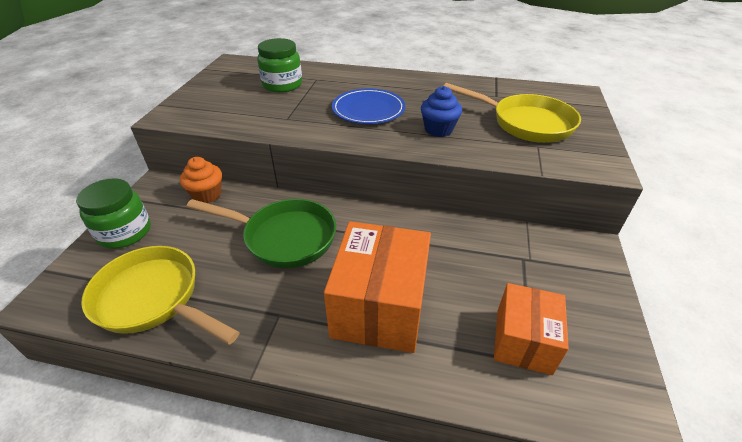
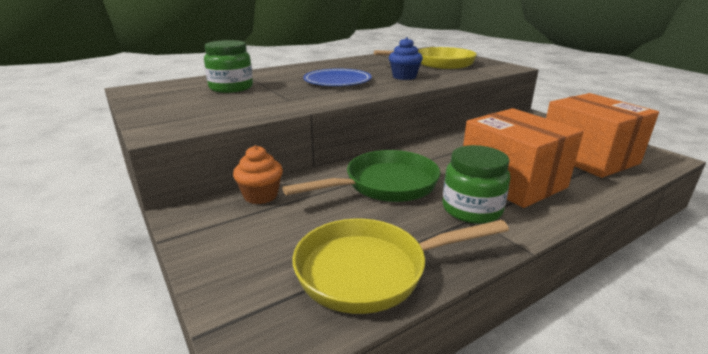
camera: 45 degrees left, 15 degrees down
green jar [76,178,151,249] -> green jar moved to [442,145,510,224]
orange box [494,283,569,375] -> orange box [546,93,659,178], size x1.59

